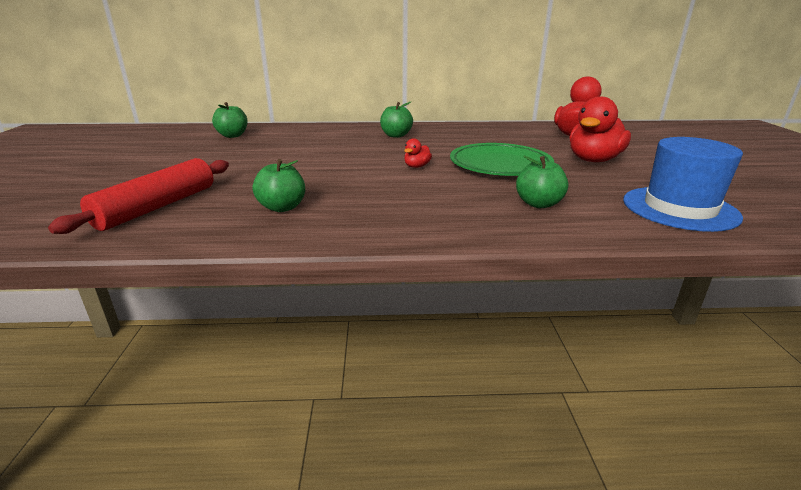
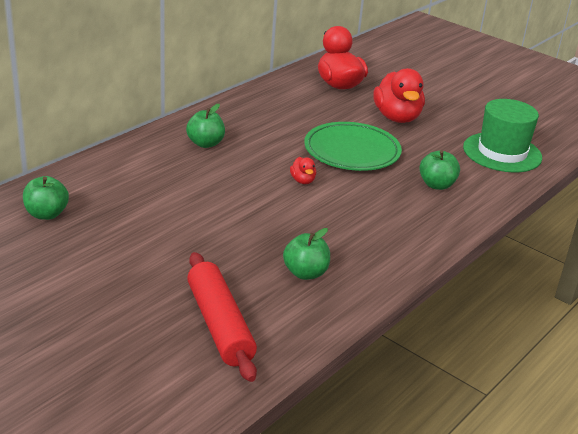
camera: 50 degrees left, 5 degrees up
blue hat [623,137,743,232] -> green hat [463,99,542,173]

